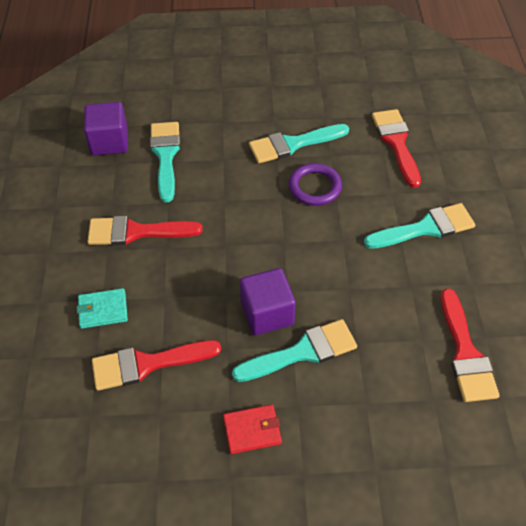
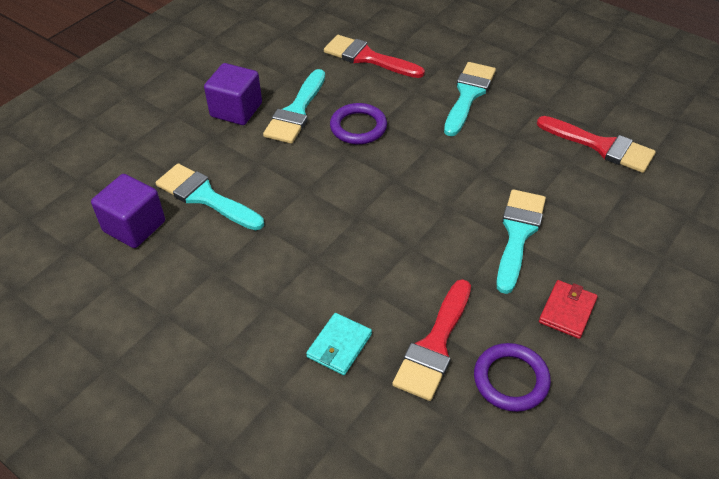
camera: 50 degrees left, 5 degrees down
red brush [87,216,202,245] -> none
purple cube [240,268,295,335] -> purple cube moved to [204,63,262,125]
none -> purple ring [474,343,551,412]

